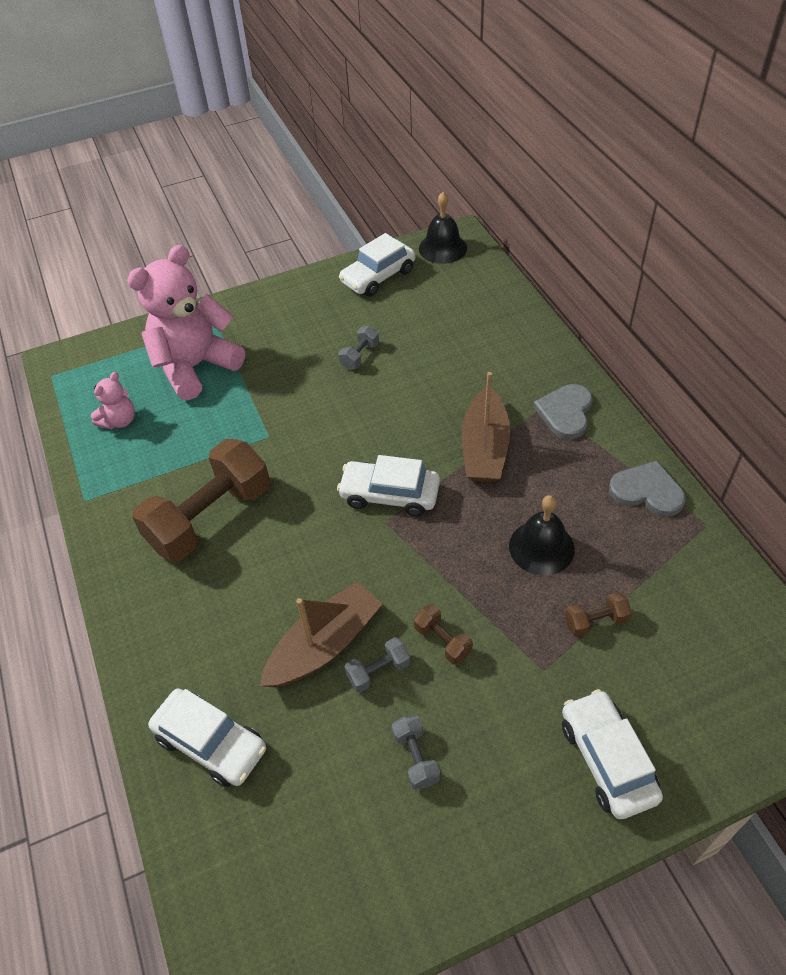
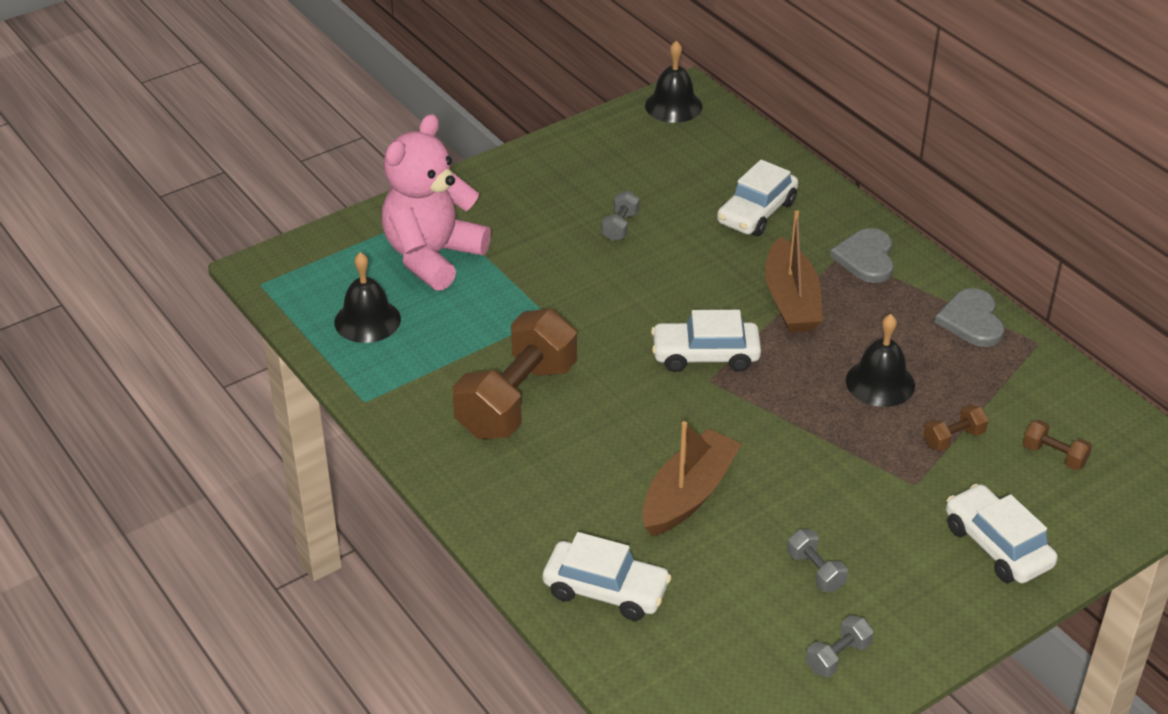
camera: 15 degrees left, 10 degrees down
pink teddy bear [91,372,135,429] -> black bell [334,252,401,343]
white car [339,233,415,296] -> white car moved to [717,160,798,236]
grey dumbbell [345,637,411,693] -> grey dumbbell moved to [806,615,873,677]
brown dumbbell [414,604,473,664] -> brown dumbbell moved to [1023,420,1092,470]
grey heart [609,461,686,517] -> grey heart turned 105 degrees counterclockwise [935,288,1004,347]

